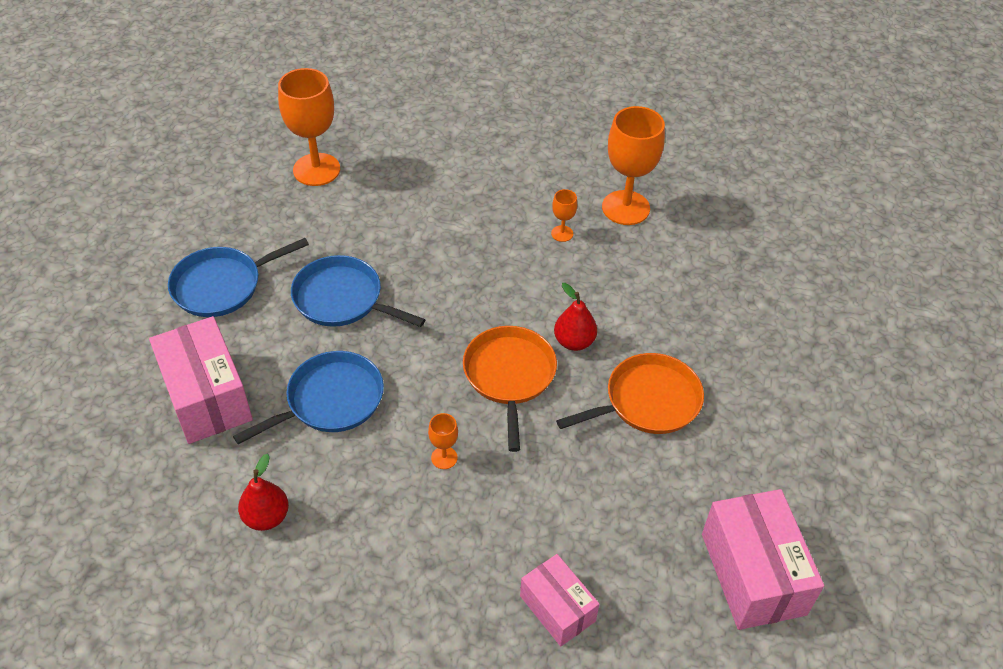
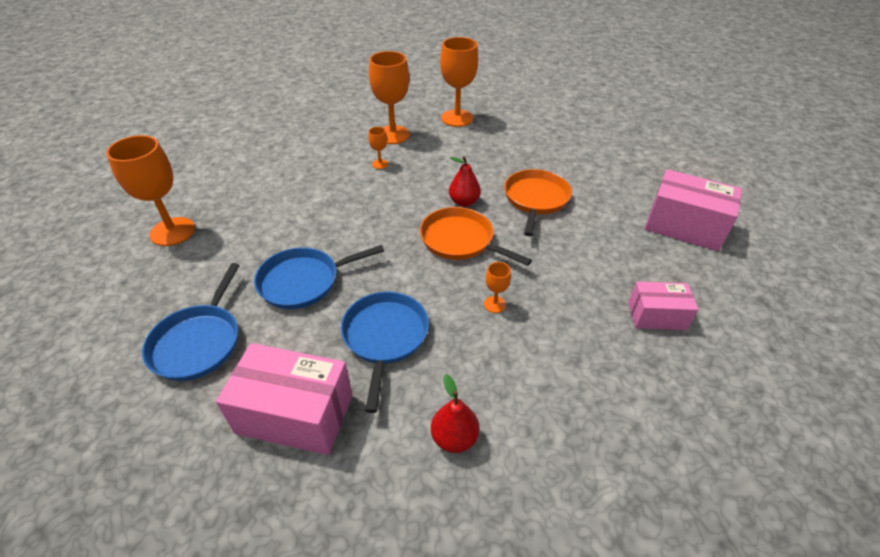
camera: 50 degrees left, 5 degrees down
none -> orange goblet [440,37,478,127]

